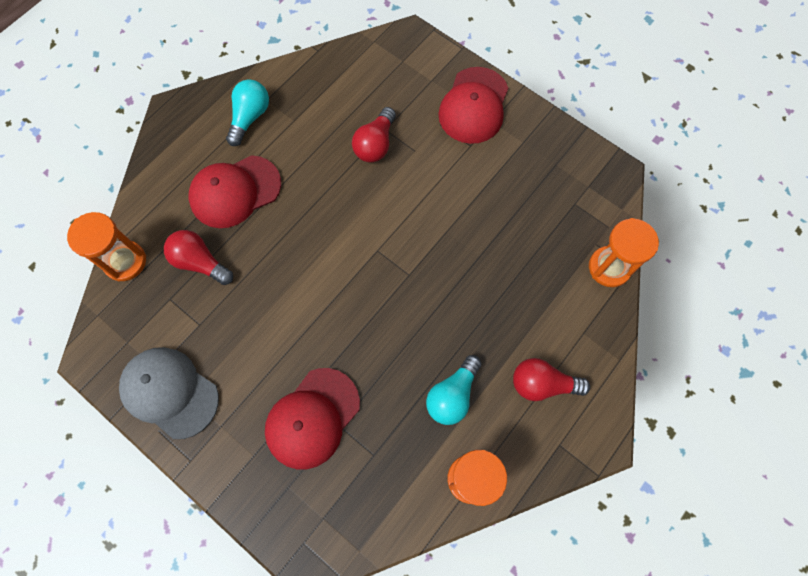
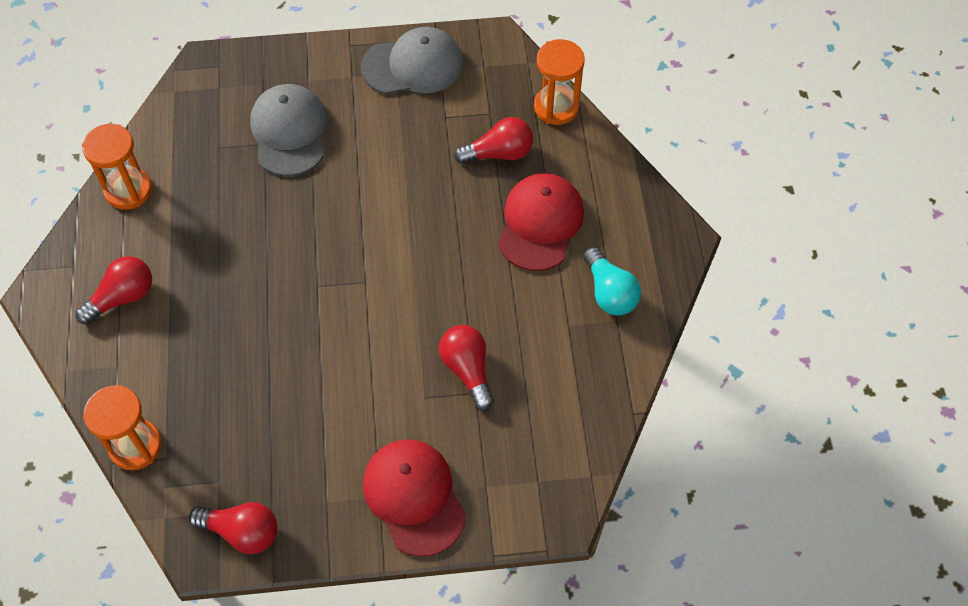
camera: 135 degrees right, 10 degrees down
red cap [265,368,360,469] -> grey cap [250,84,327,176]
turquoise light bulb [426,355,482,425] -> none
none -> red light bulb [189,502,278,554]

